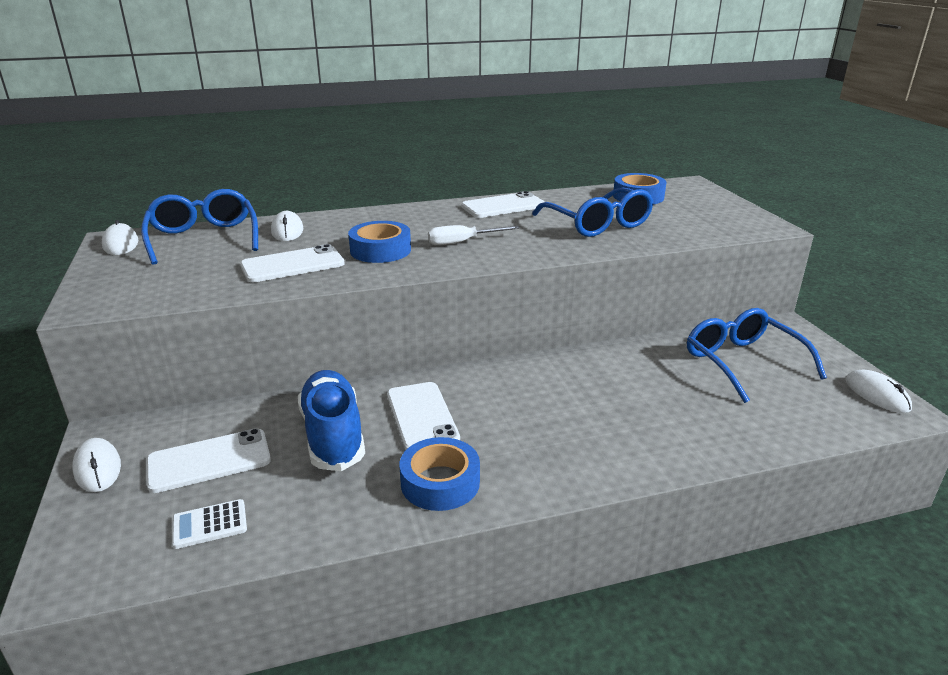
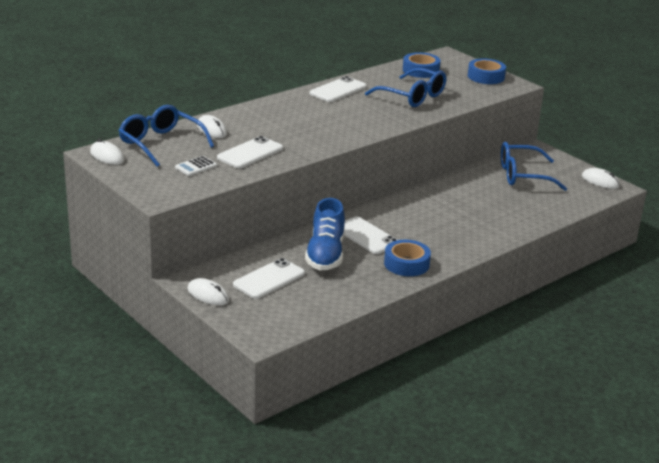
camera: 25 degrees left, 0 degrees up
white calculator [172,499,247,549] -> white calculator moved to [175,156,217,176]
blue shoe [298,370,365,471] -> blue shoe turned 135 degrees counterclockwise [305,198,345,271]
blue tape [348,221,411,263] -> blue tape moved to [468,59,506,84]
white screwdriver [428,225,520,245] -> none
blue glasses [687,308,827,403] -> blue glasses turned 45 degrees counterclockwise [501,142,567,191]

